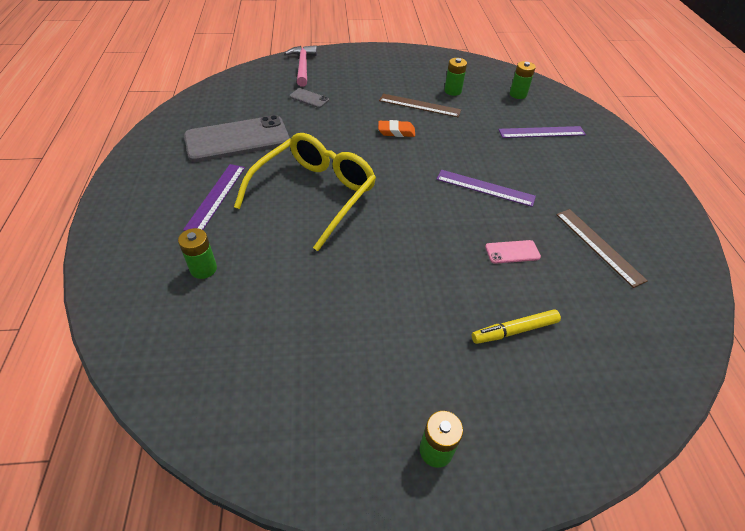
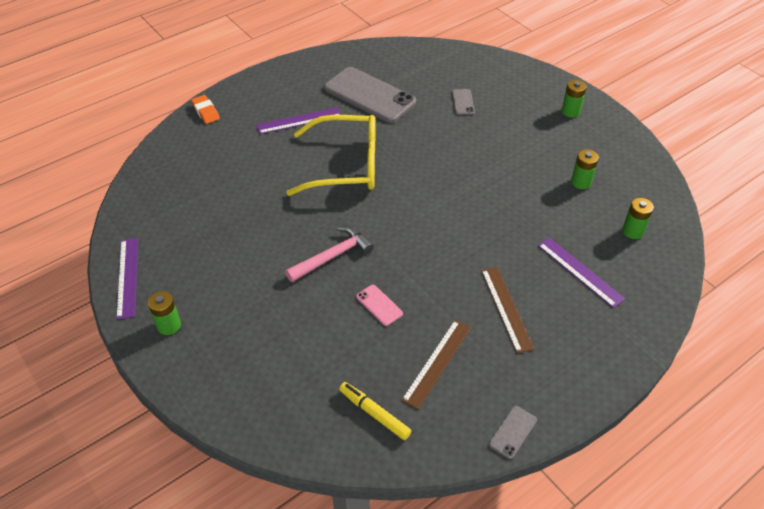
camera: 60 degrees right, 0 degrees up
green battery [178,228,217,279] -> green battery moved to [562,80,587,117]
pink hammer [285,45,317,87] -> pink hammer moved to [285,227,374,282]
orange eraser [378,120,415,137] -> orange eraser moved to [191,95,220,124]
brown ruler [379,94,461,117] -> brown ruler moved to [481,267,534,353]
purple ruler [436,170,536,207] -> purple ruler moved to [116,238,138,319]
yellow marker [472,309,561,344] -> yellow marker moved to [339,382,411,440]
none -> grey phone [489,406,537,459]

